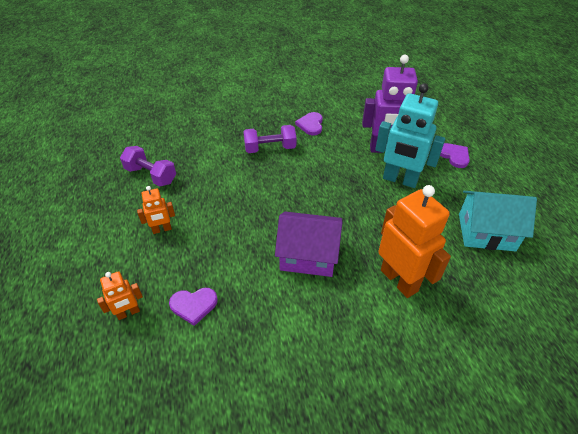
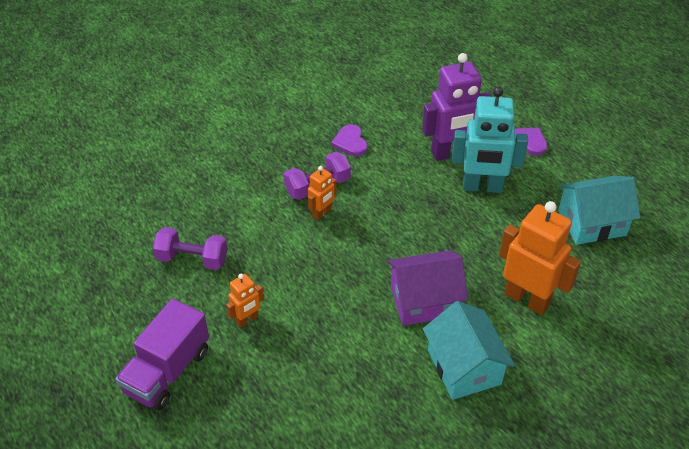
camera: 20 degrees left, 0 degrees up
orange robot [97,271,143,320] -> orange robot moved to [308,166,336,220]
purple heart [169,288,218,326] -> none
none -> purple truck [115,298,209,410]
none -> turquoise house [423,301,515,400]

